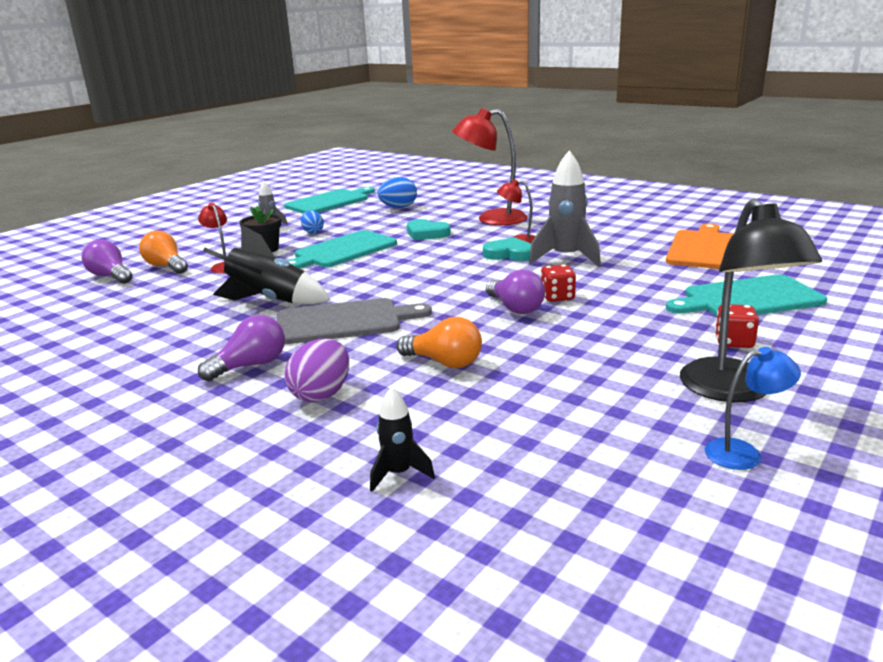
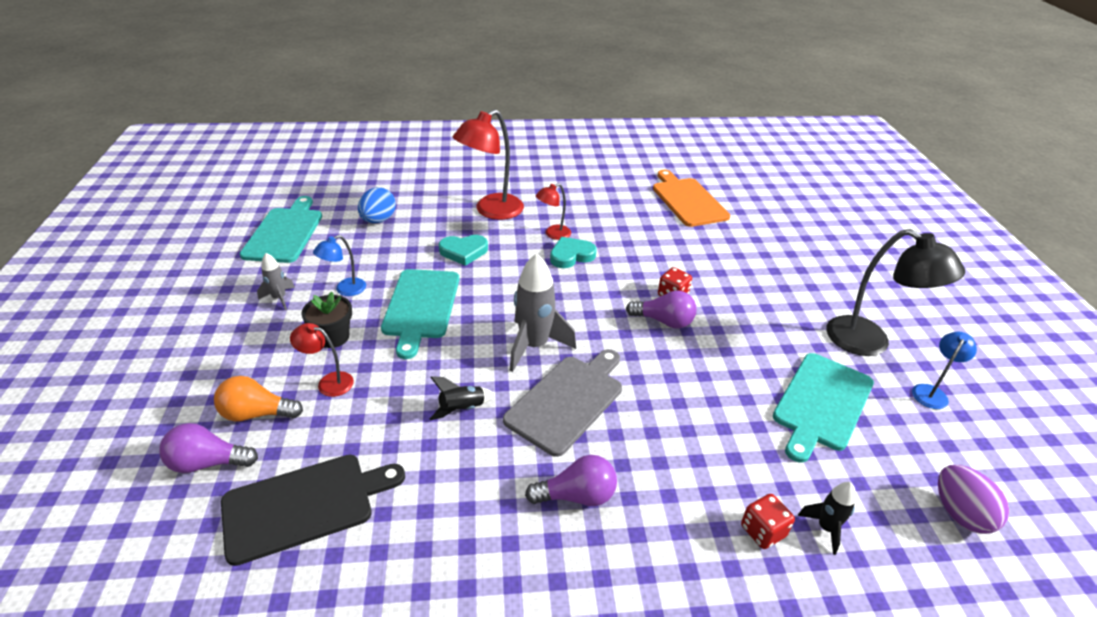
camera: 45 degrees left, 15 degrees up
purple light bulb [198,315,285,381] -> purple light bulb turned 75 degrees clockwise [525,455,617,506]
black rocket [203,224,330,304] -> black rocket [430,376,495,420], size x0.53
purple egg [285,339,349,403] -> purple egg moved to [938,465,1009,534]
blue egg [301,210,324,234] -> blue lamp [313,235,366,296]
orange light bulb [396,317,482,368] -> none
grey rocket [529,150,601,267] -> grey rocket moved to [510,253,576,372]
turquoise cutting board [666,274,827,316] -> turquoise cutting board moved to [773,353,874,463]
red dice [715,304,759,348] -> red dice moved to [741,494,795,549]
none -> black cutting board [221,455,405,566]

